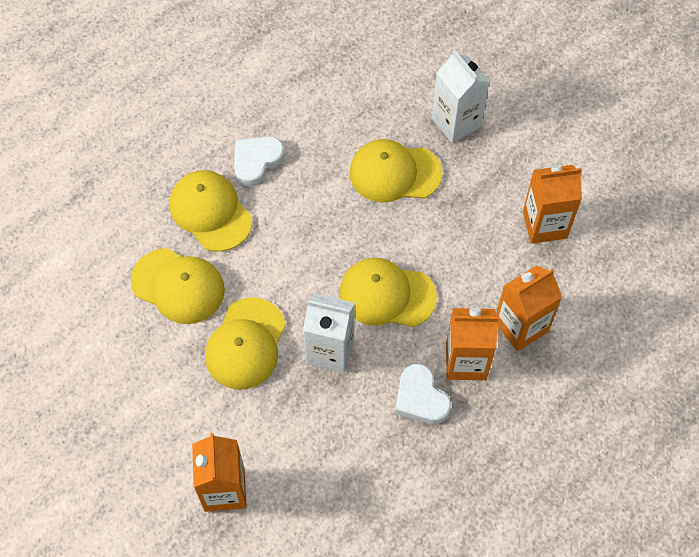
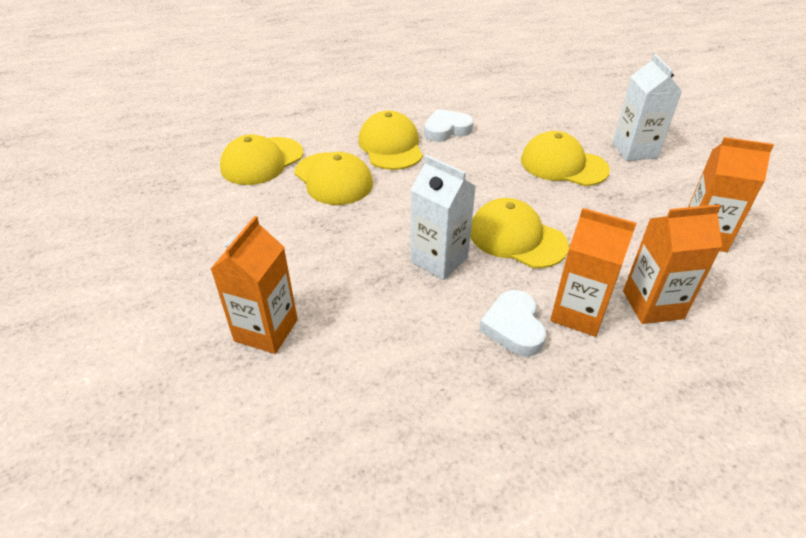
camera: 25 degrees right, 20 degrees down
yellow cap [205,297,286,390] -> yellow cap moved to [220,134,303,185]

